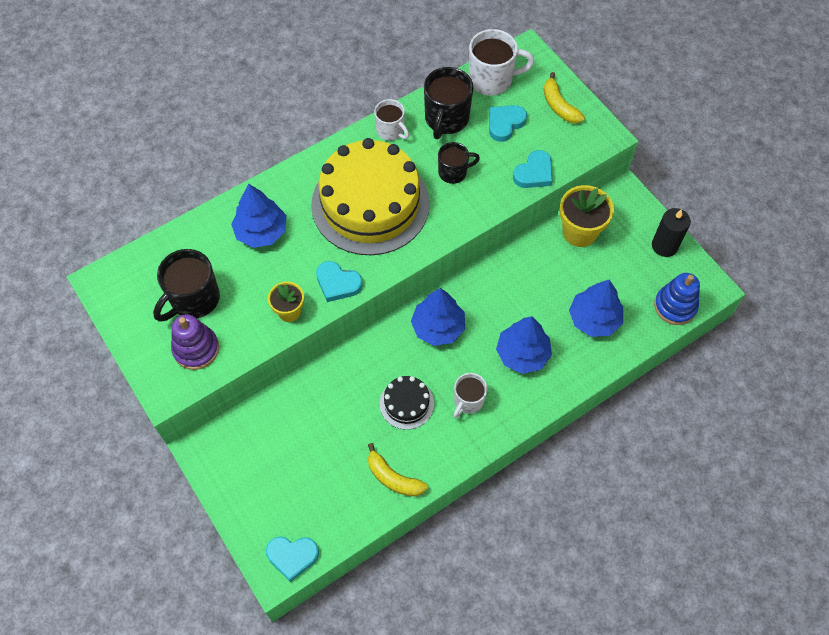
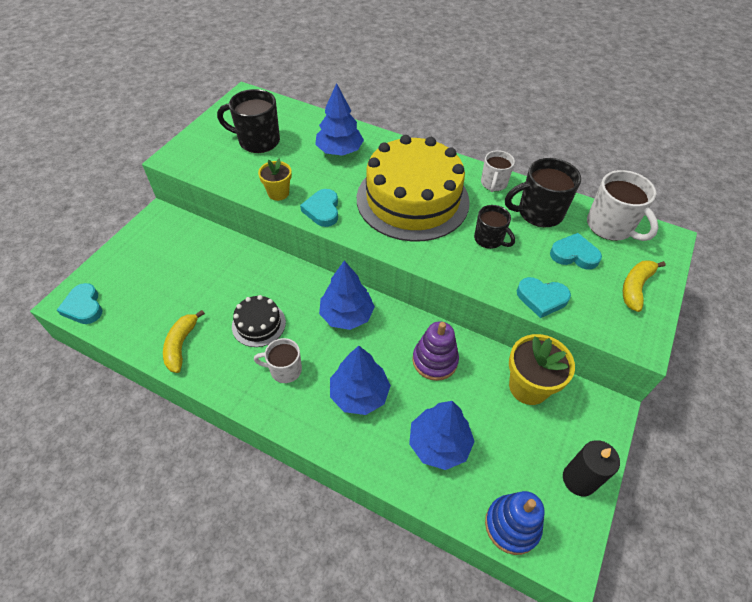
camera: 60 degrees right, 10 degrees down
purple stacking toy [171,314,219,370] -> purple stacking toy moved to [412,321,459,381]

